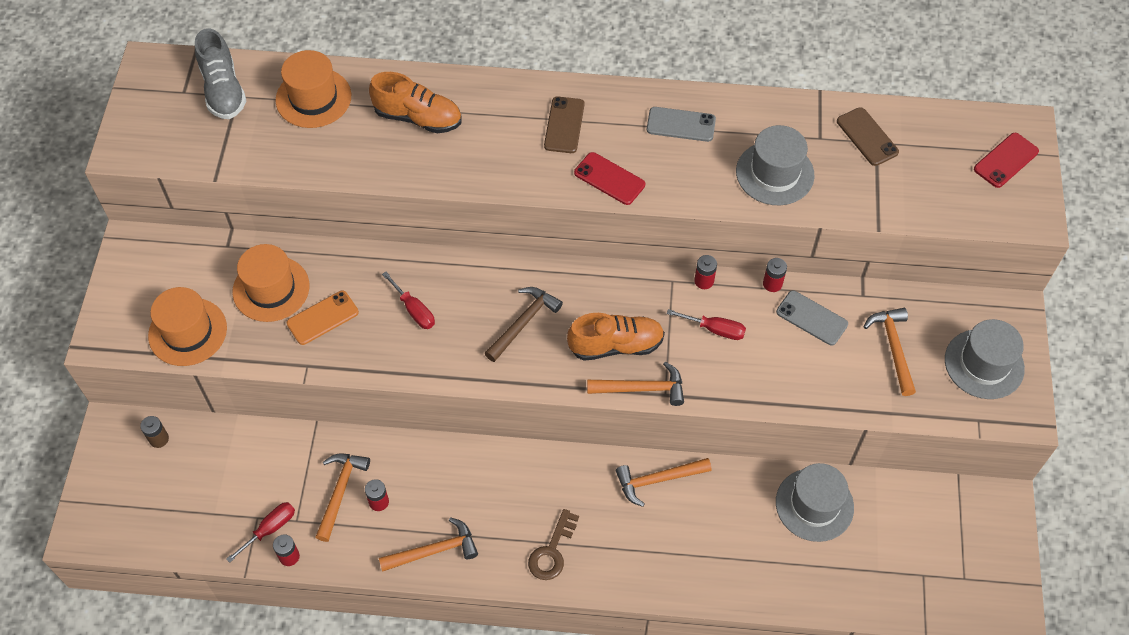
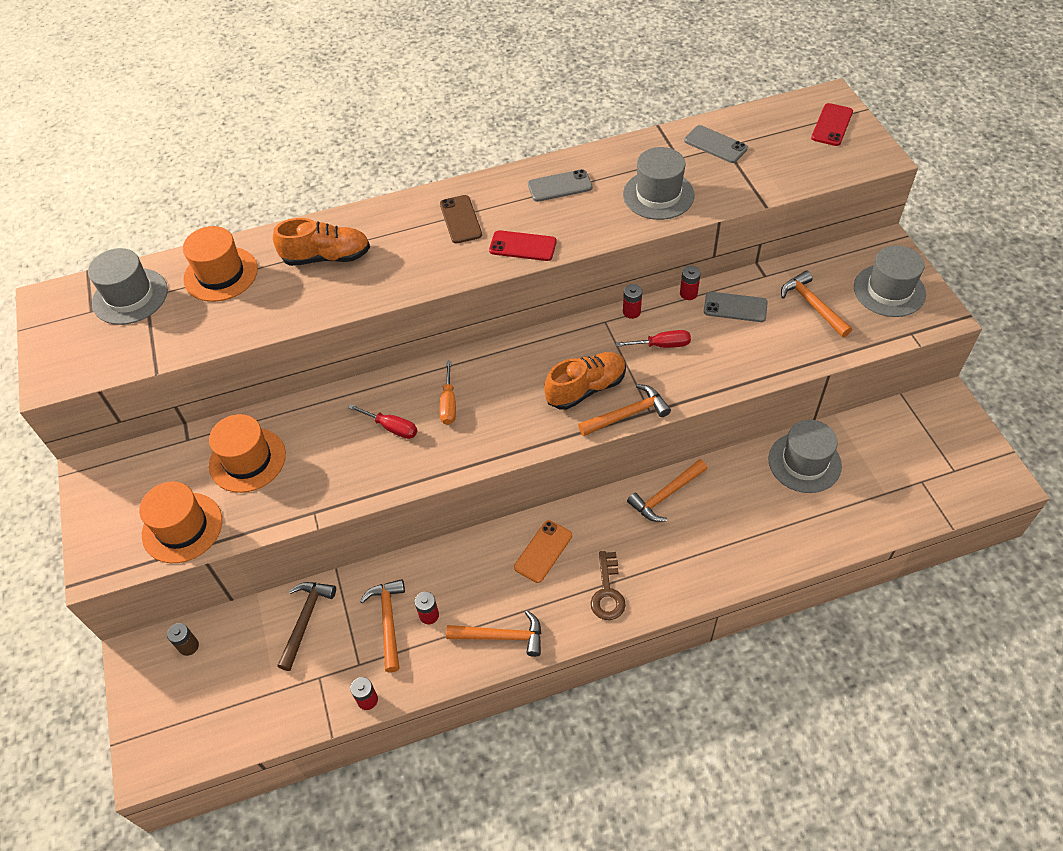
camera: 20 degrees left, 5 degrees down
grey shoe [195,28,247,119] -> grey hat [88,248,168,325]
red screwdriver [226,502,295,563] -> none
orange phone [287,291,359,345] -> orange phone moved to [514,520,572,583]
orange hammer [379,517,478,572] -> orange hammer turned 45 degrees clockwise [446,610,542,657]
brown hammer [484,287,563,362] -> brown hammer moved to [277,582,336,671]
brown phone [837,107,899,166] -> grey phone [684,125,748,163]
none -> orange screwdriver [439,361,456,425]

